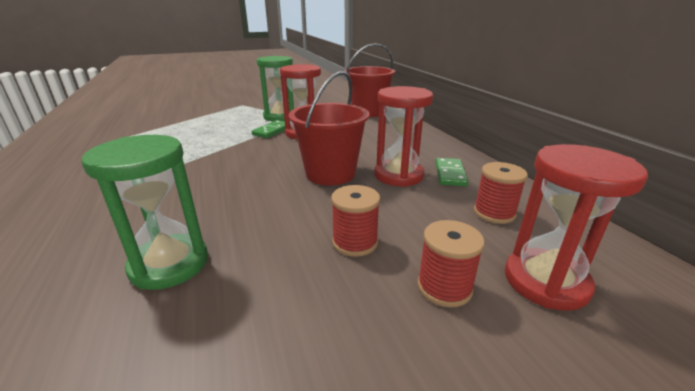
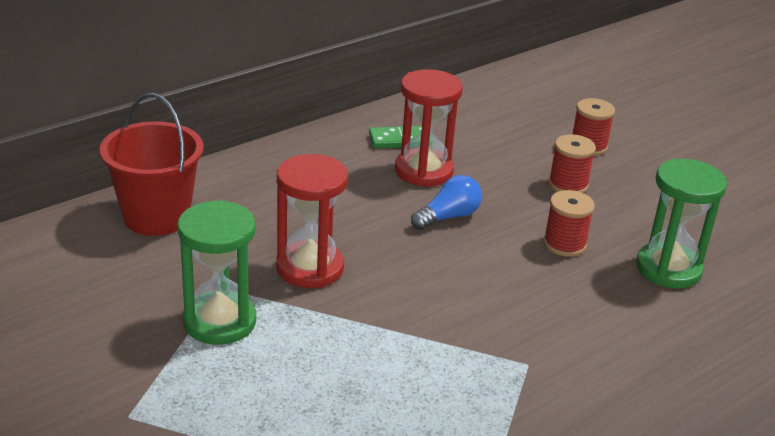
camera: 110 degrees left, 5 degrees up
green domino [252,120,285,138] -> none
red bucket [288,71,369,186] -> blue light bulb [411,175,482,230]
red spool [474,162,528,224] -> red spool moved to [544,190,595,257]
red hourglass [505,144,648,311] -> none

